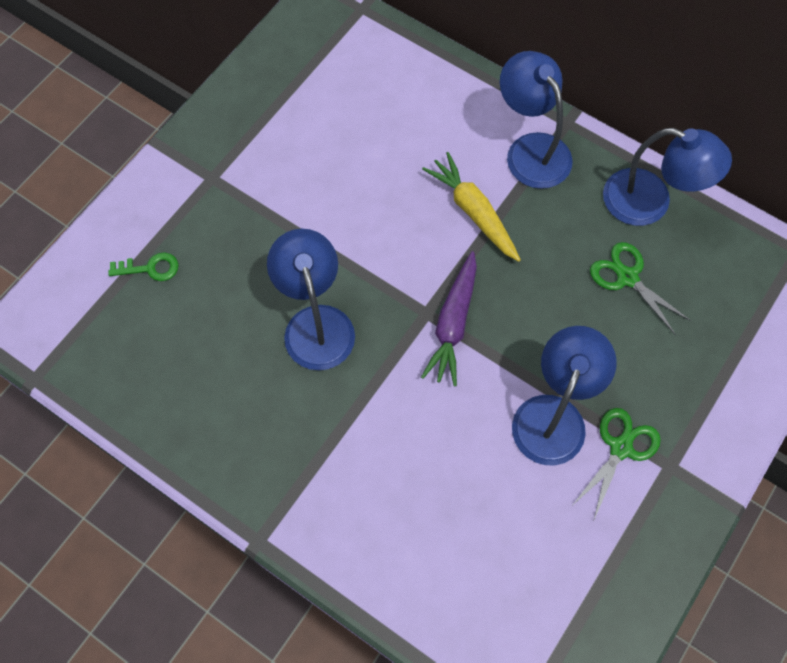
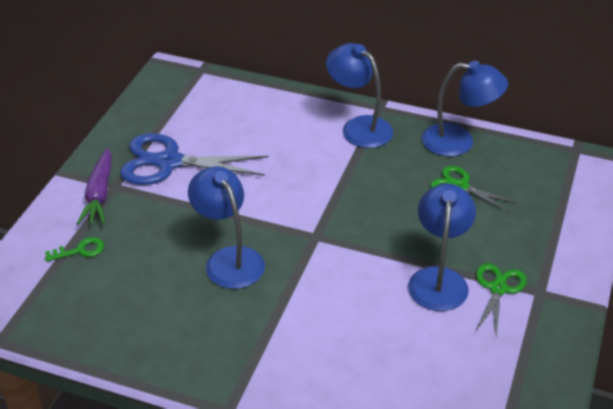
camera: 15 degrees left, 25 degrees down
purple carrot [421,251,477,386] -> purple carrot moved to [76,148,112,225]
yellow carrot [422,152,521,262] -> none
none -> blue scissors [120,133,269,185]

